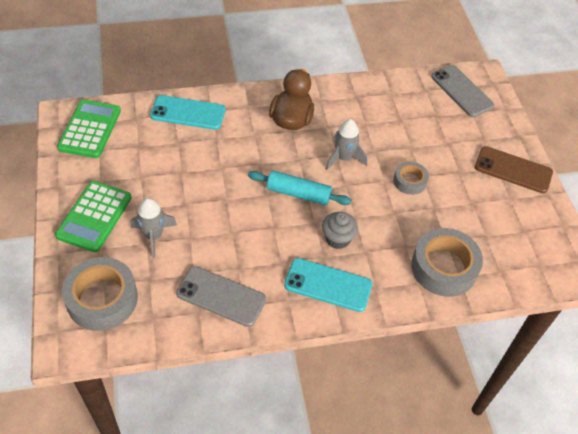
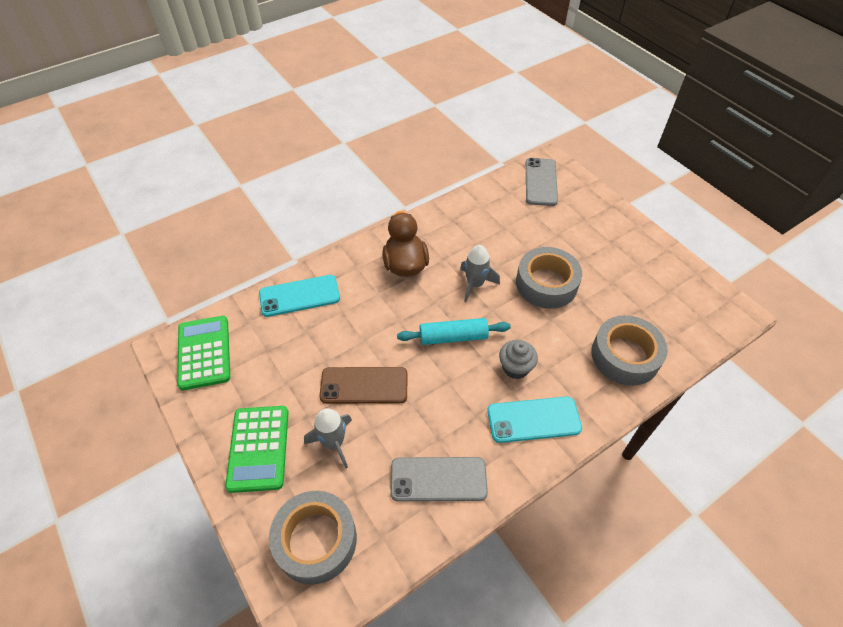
camera: 20 degrees left, 0 degrees up
grey tape [393,161,429,195] -> grey tape [516,247,582,309], size x1.82
grey phone [431,65,494,117] -> grey phone turned 60 degrees clockwise [526,158,558,206]
brown phone [475,146,553,193] -> brown phone moved to [319,367,407,404]

